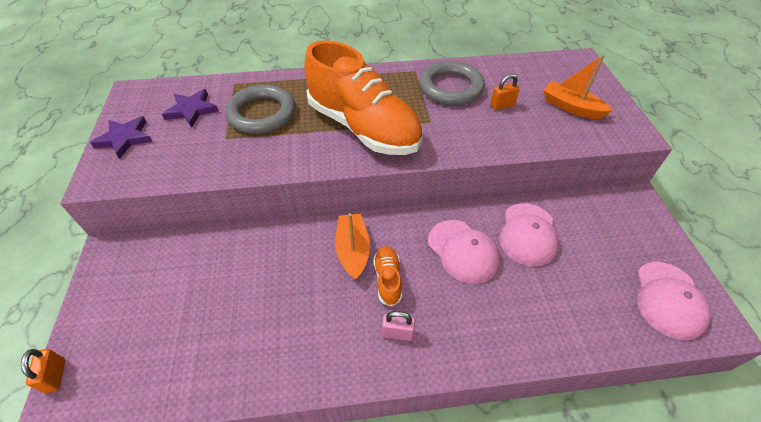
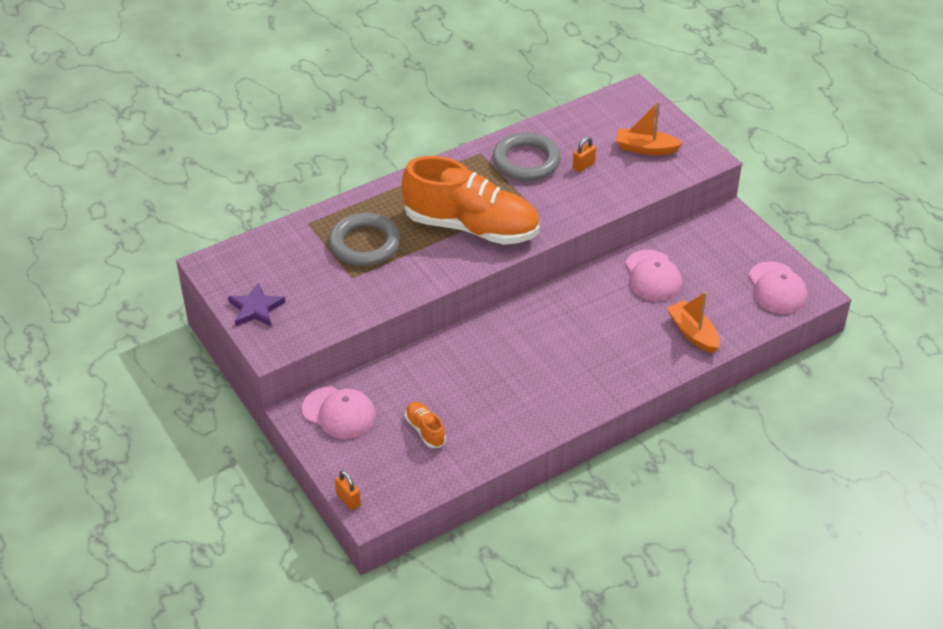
camera: 25 degrees left, 5 degrees down
purple star [162,89,219,127] -> none
orange boat [335,213,370,280] -> orange boat moved to [667,292,720,353]
orange shoe [373,246,402,307] -> orange shoe moved to [405,402,446,448]
pink padlock [382,311,415,341] -> none
pink cap [428,220,500,284] -> pink cap moved to [302,386,376,439]

